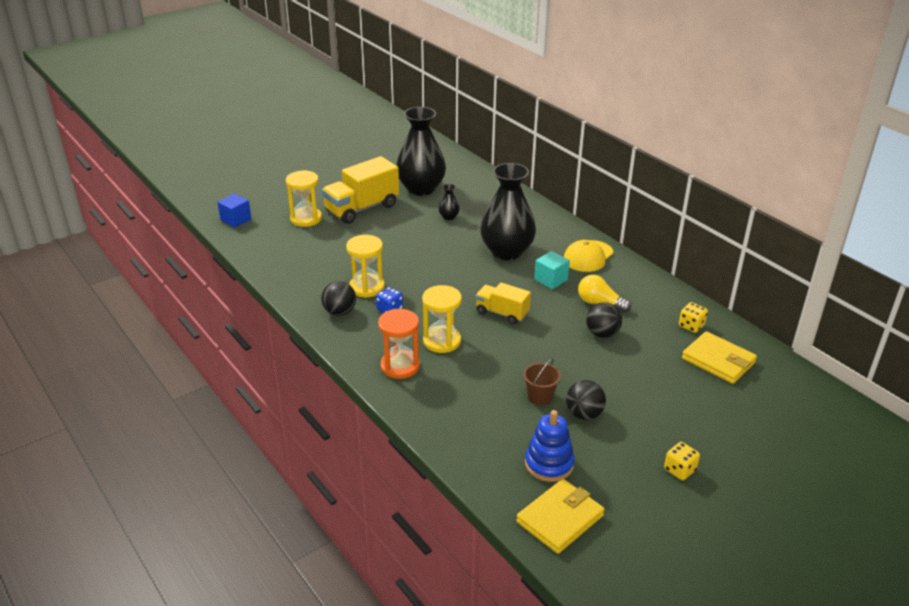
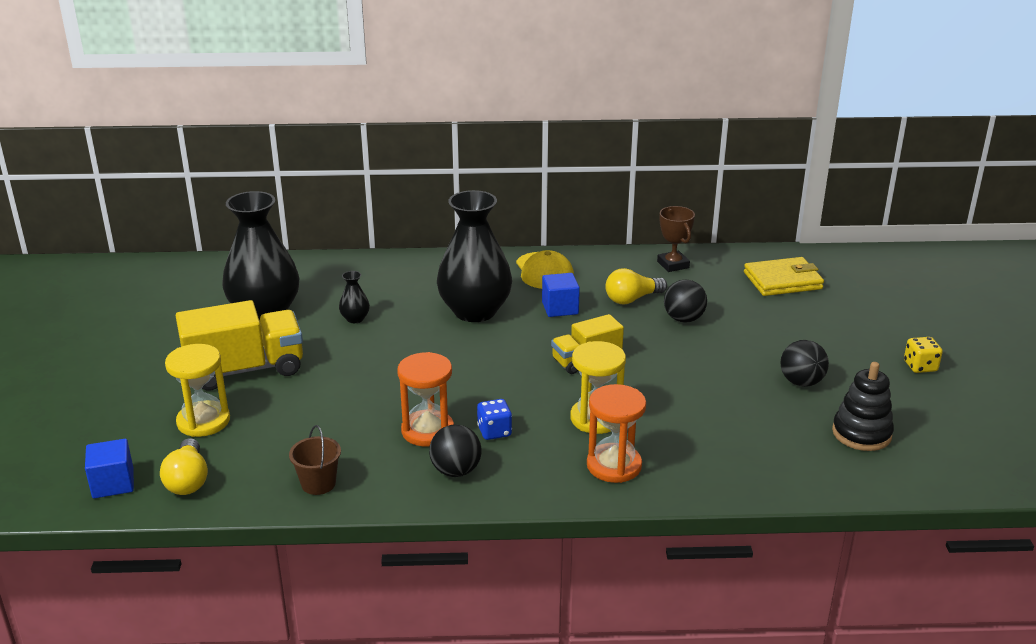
camera: 55 degrees left, 5 degrees down
yellow truck [322,156,399,224] -> yellow truck turned 105 degrees counterclockwise [176,300,303,391]
yellow hourglass [346,235,385,298] -> orange hourglass [397,352,454,447]
yellow wallet [516,479,605,554] -> none
brown bucket [523,358,561,405] -> brown bucket moved to [289,425,341,495]
blue stacking toy [525,410,575,482] -> black stacking toy [832,362,894,451]
turquoise cube [534,251,570,289] -> blue cube [542,273,580,317]
yellow dice [679,302,708,333] -> none
none -> yellow light bulb [160,438,208,495]
none -> brown trophy [657,206,695,272]

